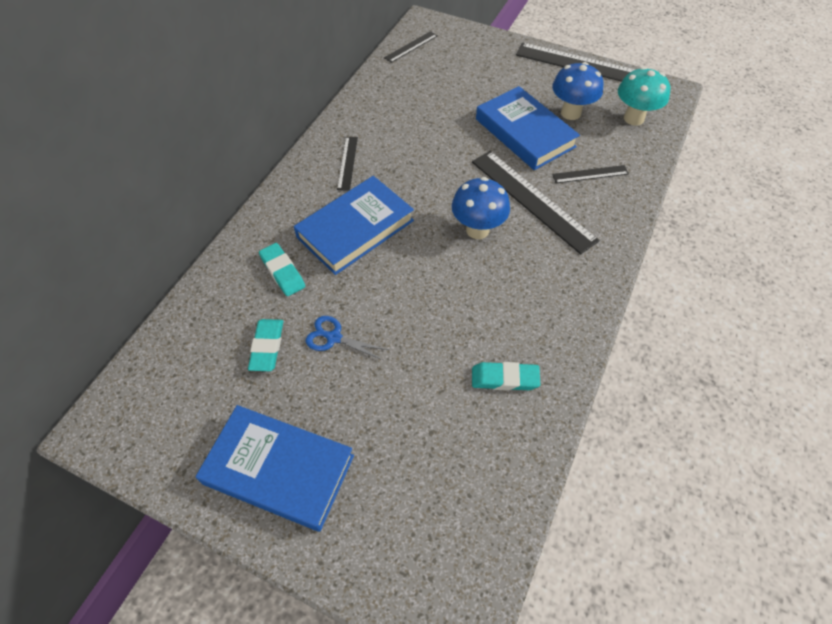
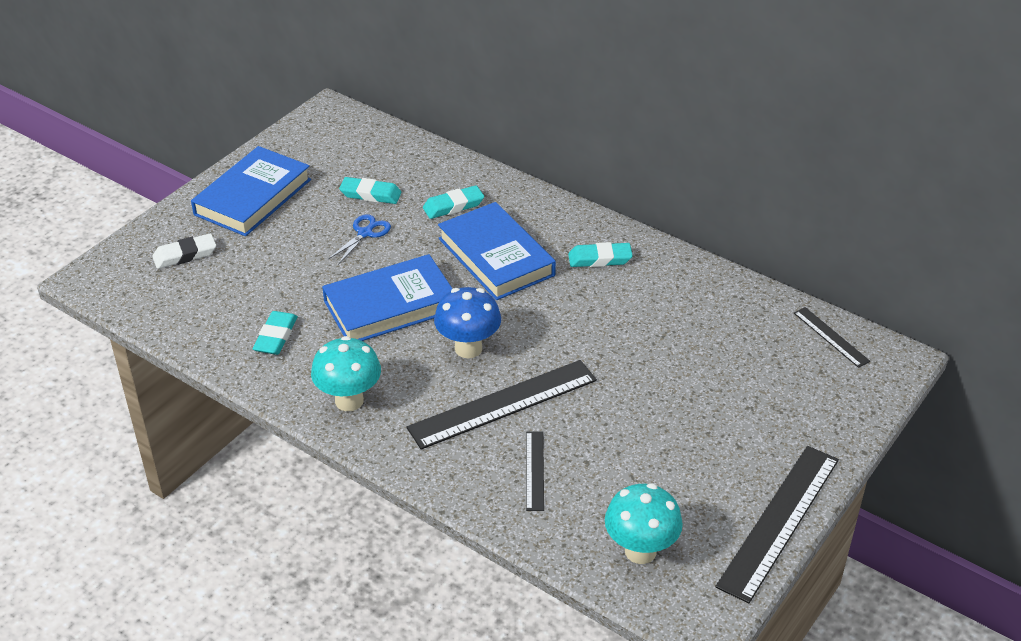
camera: 100 degrees right, 15 degrees down
black ruler [337,137,358,191] -> turquoise eraser [568,242,633,267]
blue book [476,86,580,170] -> blue book moved to [322,254,452,341]
blue mushroom [552,62,603,120] -> none
none -> white eraser [152,233,216,269]
none -> turquoise mushroom [311,336,381,411]

